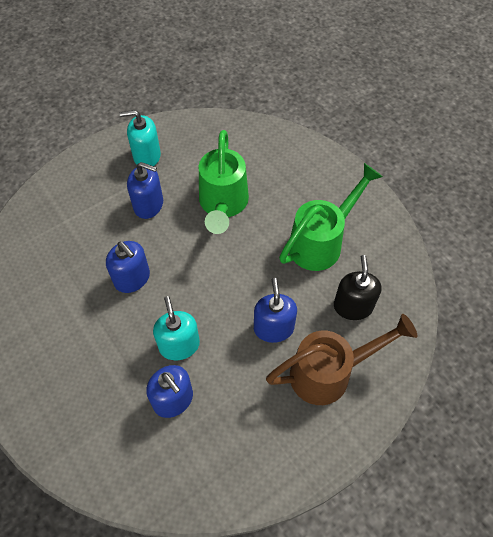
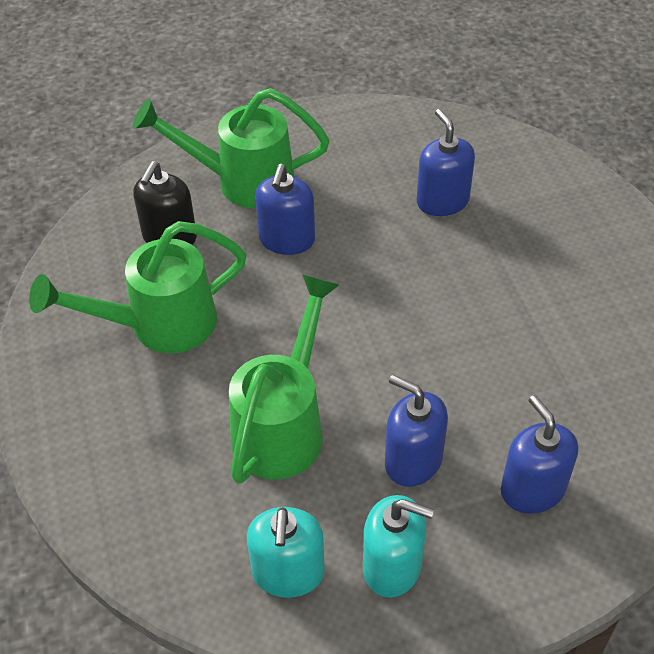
camera: 160 degrees left, 10 degrees down
blue soap dispenser [106,241,150,293] -> blue soap dispenser moved to [501,395,578,514]
turquoise soap dispenser [153,296,200,360] -> turquoise soap dispenser moved to [247,507,325,598]
brown watering can [266,314,417,405] -> green watering can [133,88,329,209]

